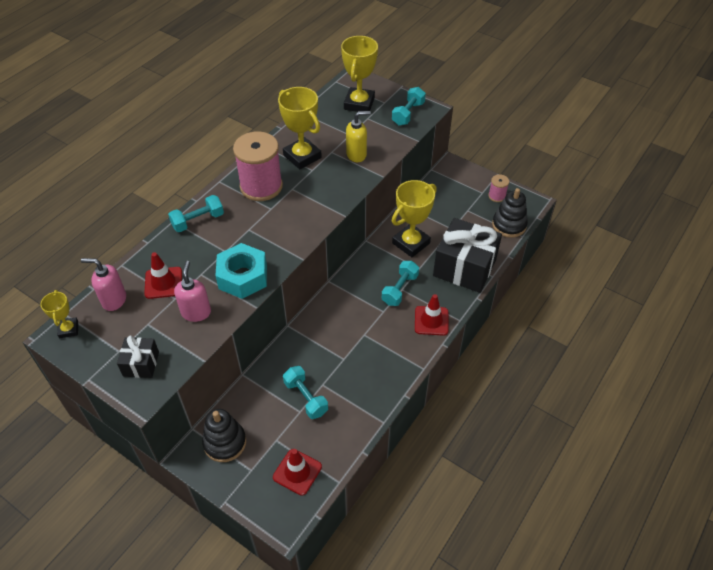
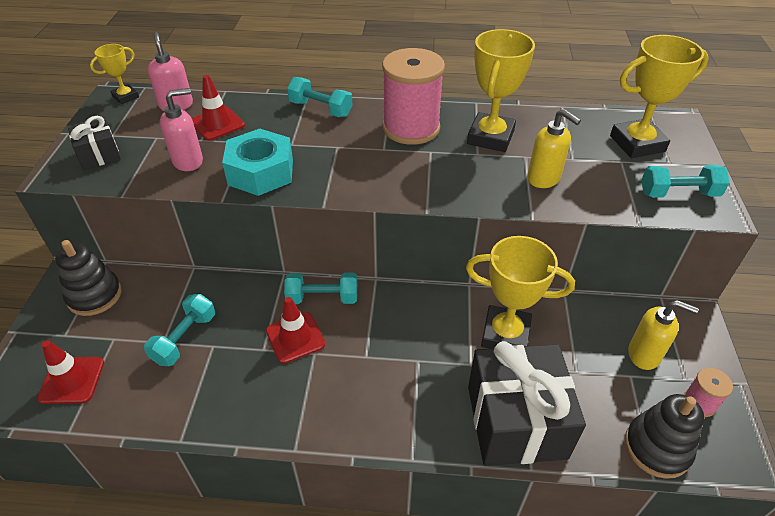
camera: 60 degrees right, 5 degrees down
turquoise dumbbell [382,261,419,306] -> turquoise dumbbell moved to [284,273,357,304]
red traffic cone [415,294,449,336] -> red traffic cone moved to [266,297,325,364]
none -> yellow soap dispenser [628,300,699,370]

